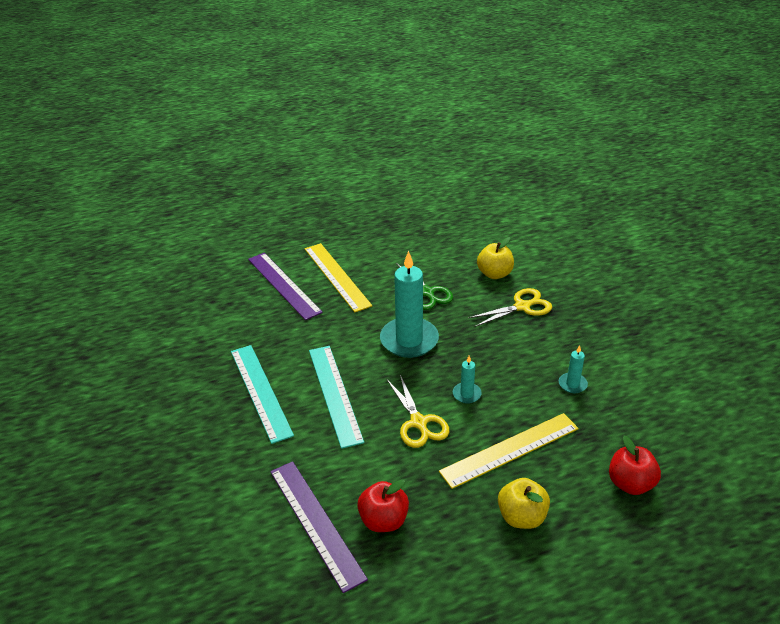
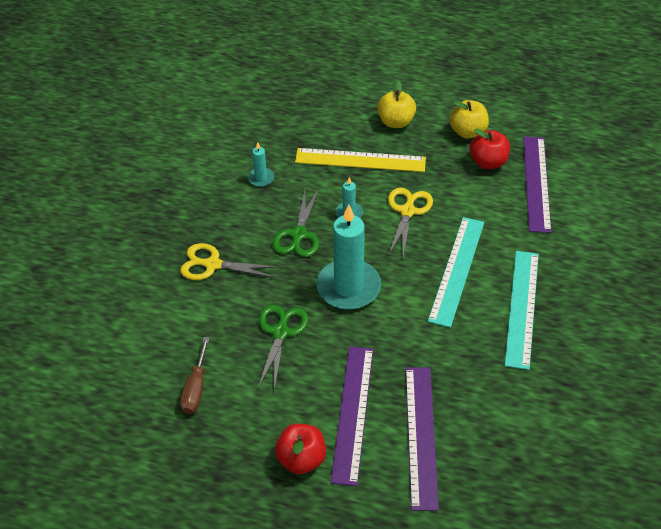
camera: 145 degrees left, 10 degrees up
yellow ruler [305,243,372,312] -> purple ruler [331,346,373,486]
yellow apple [477,237,514,279] -> yellow apple moved to [449,100,489,139]
red apple [609,436,661,495] -> red apple moved to [275,424,326,474]
none -> brown screwdriver [180,337,209,414]
none -> green scissors [272,189,319,257]

